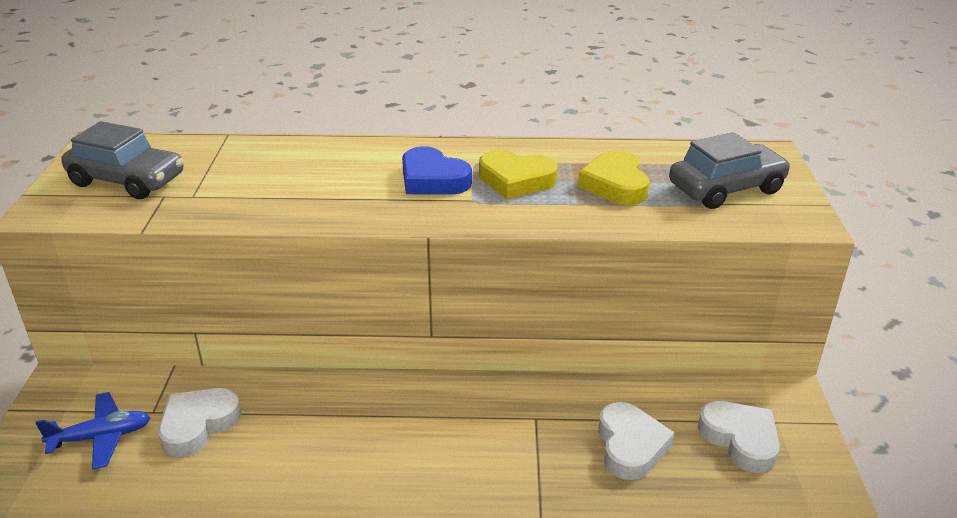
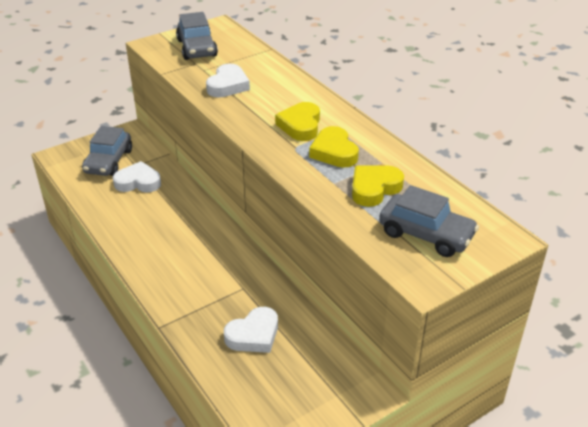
camera: 55 degrees right, 5 degrees up
blue plane [35,392,150,470] -> grey car [82,126,132,176]
blue heart [402,146,472,195] -> yellow heart [275,102,320,141]
white heart [698,401,780,473] -> white heart moved to [206,63,250,97]

